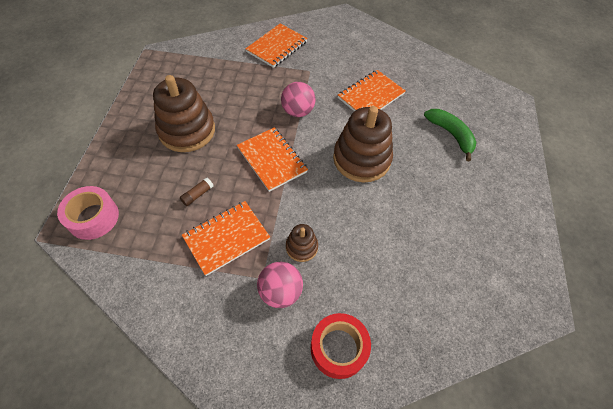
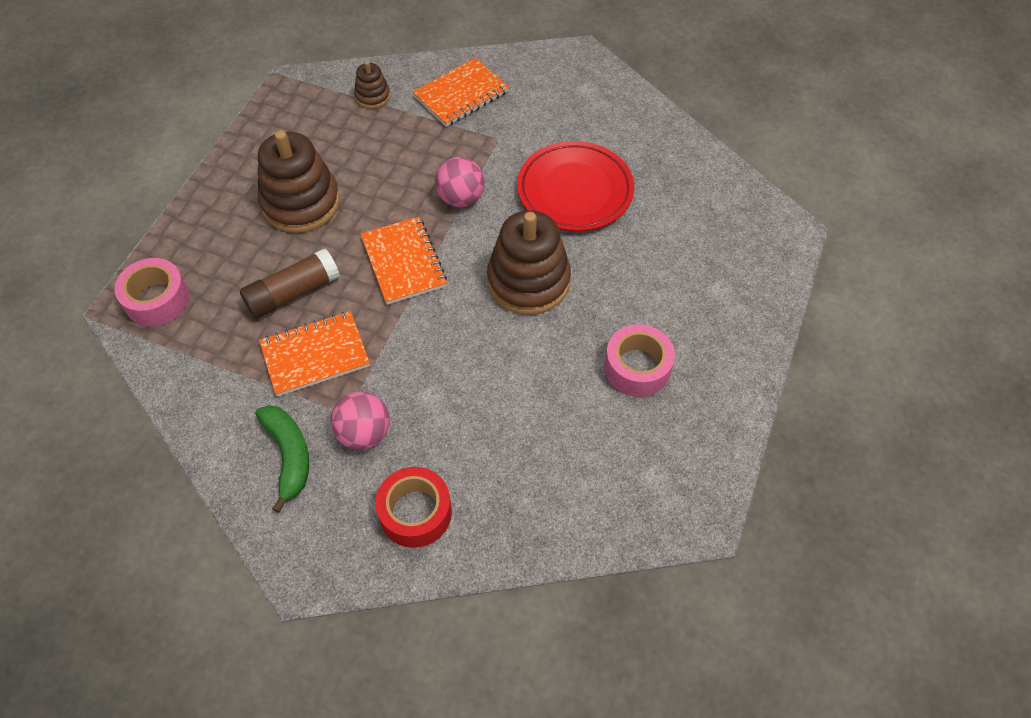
camera: 15 degrees right, 0 degrees up
brown glue stick [180,177,213,206] -> brown glue stick [240,248,340,319], size x2.07
brown stacking toy [286,224,318,262] -> brown stacking toy moved to [354,61,390,109]
orange notebook [338,70,406,111] -> red plate [517,141,634,231]
green banana [424,109,476,161] -> green banana moved to [255,405,309,513]
none -> pink tape [605,324,675,397]

